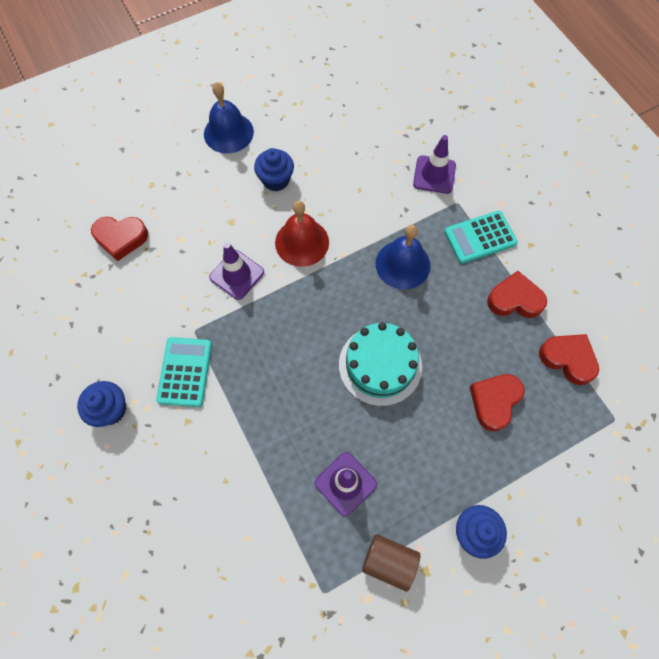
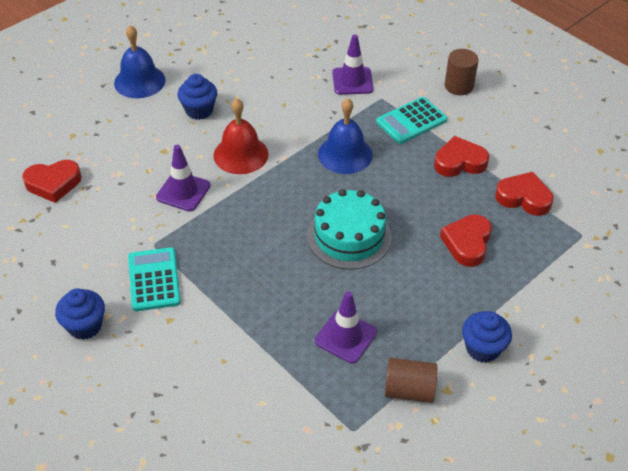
camera: 15 degrees left, 20 degrees down
none -> brown cylinder [445,49,479,95]

